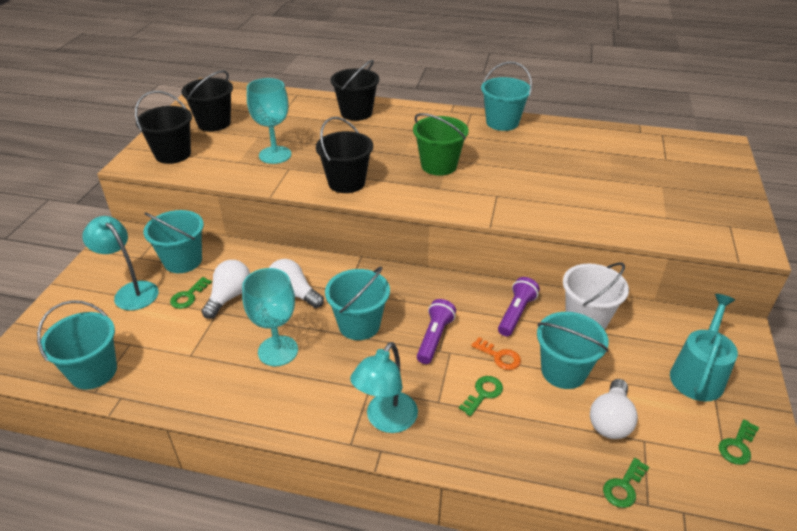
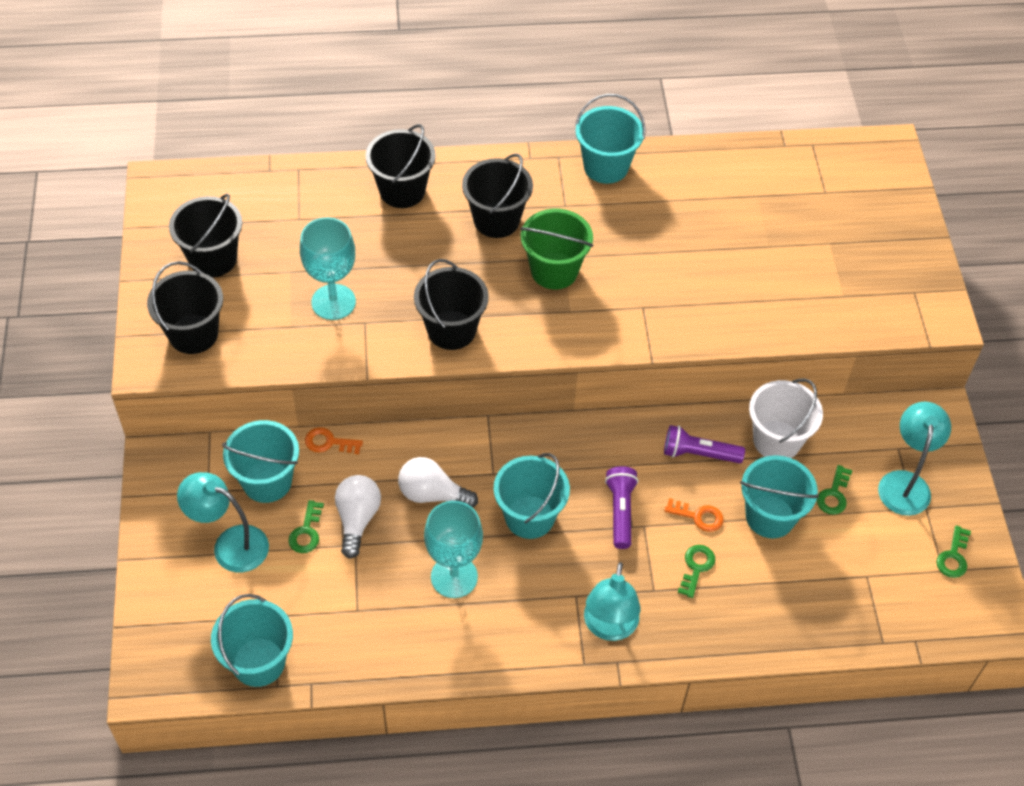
camera: 20 degrees left, 15 degrees up
purple flashlight [498,277,540,336] -> purple flashlight turned 90 degrees counterclockwise [664,425,745,463]
white light bulb [590,379,638,439] -> none
green key [603,458,649,508] -> green key moved to [817,465,852,515]
turquoise watering can [670,294,738,401] -> turquoise lamp [878,402,951,516]
none -> orange key [305,427,363,454]
none -> black bucket [462,154,533,238]

